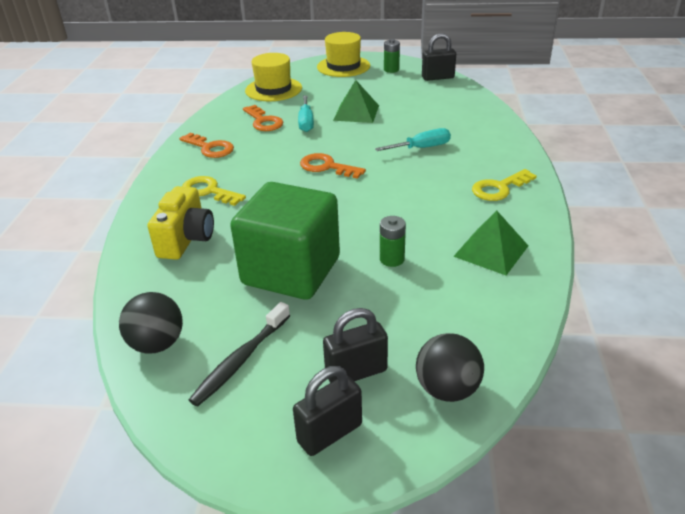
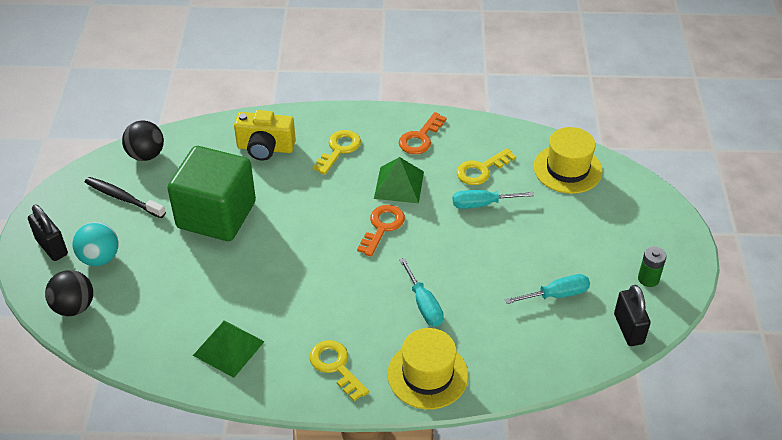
camera: 85 degrees right, 10 degrees up
orange key [243,105,283,131] -> yellow key [456,148,516,185]
yellow hat [317,32,370,77] -> yellow hat moved to [388,328,469,409]
black padlock [323,308,388,383] -> turquoise ball [73,222,118,266]
green pyramid [333,80,379,123] -> green pyramid moved to [374,157,424,203]
green battery [380,216,406,267] -> none
none -> turquoise screwdriver [505,274,590,304]

